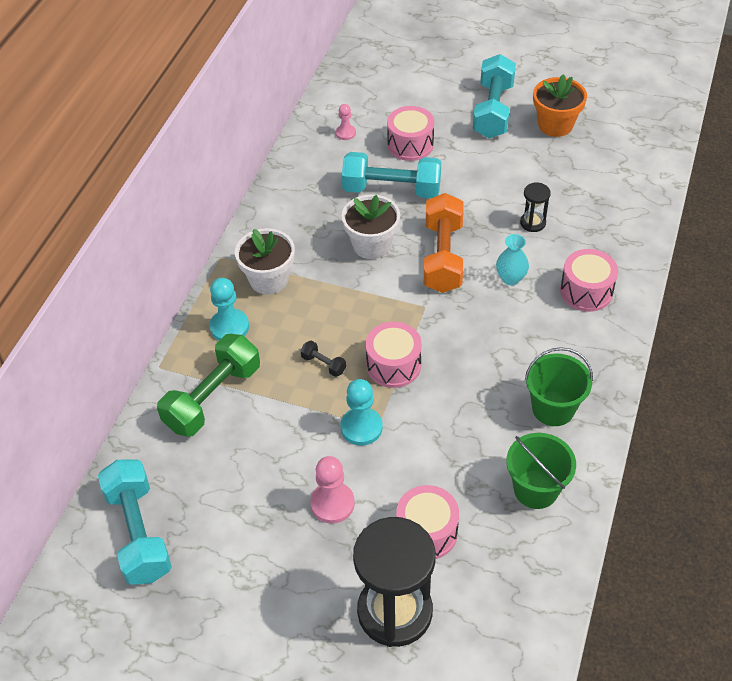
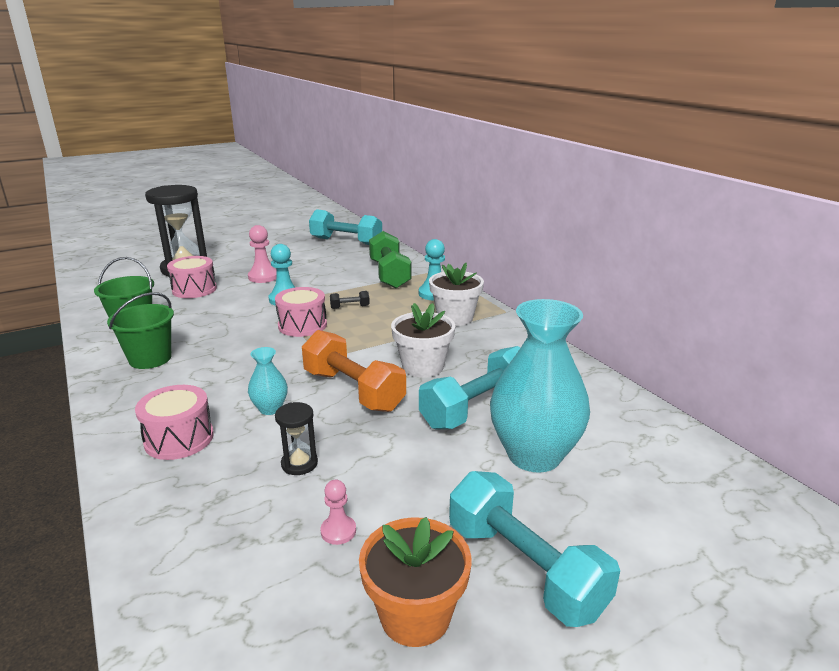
camera: 130 degrees right, 25 degrees down
pink pawn [336,104,356,140] -> pink pawn moved to [321,480,356,545]
pink drum [387,106,434,161] -> turquoise vase [490,299,590,473]

